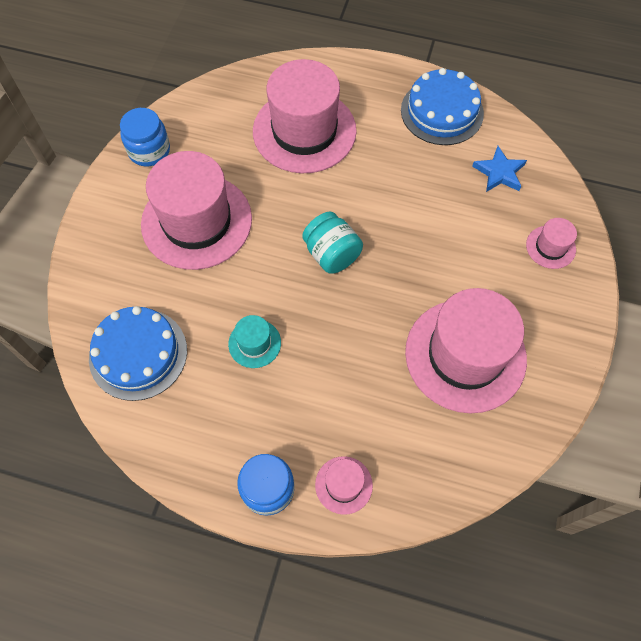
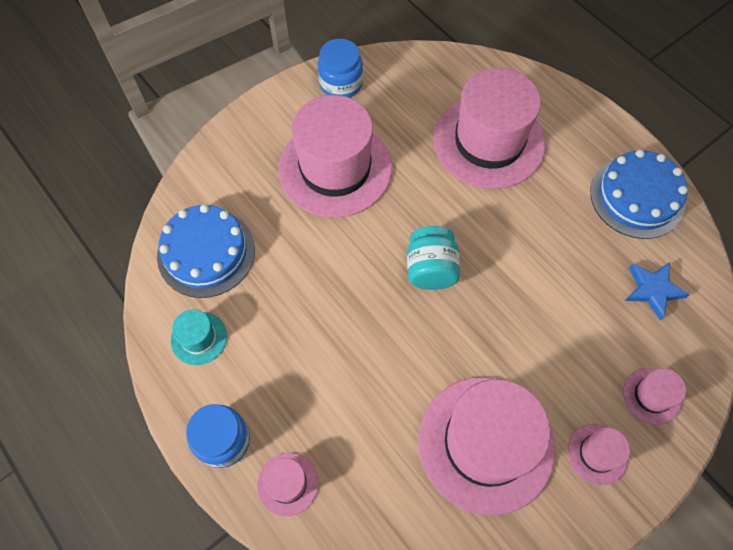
camera: 35 degrees right, 0 degrees up
turquoise hat [228,315,281,368] -> turquoise hat moved to [171,310,227,365]
none -> pink hat [568,424,630,485]

